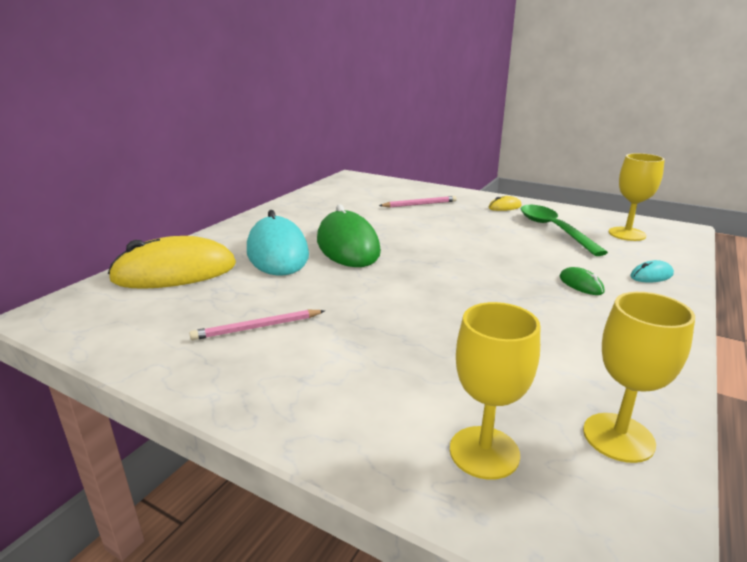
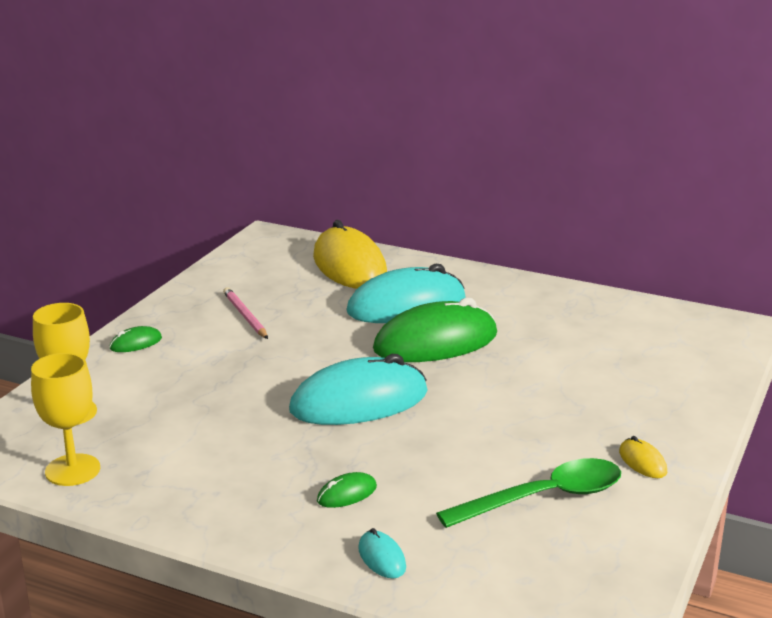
camera: 85 degrees right, 0 degrees up
pink pencil [379,196,457,208] -> none
yellow goblet [609,153,665,241] -> none
none -> green mouse [109,326,162,352]
none -> turquoise mouse [289,354,428,425]

